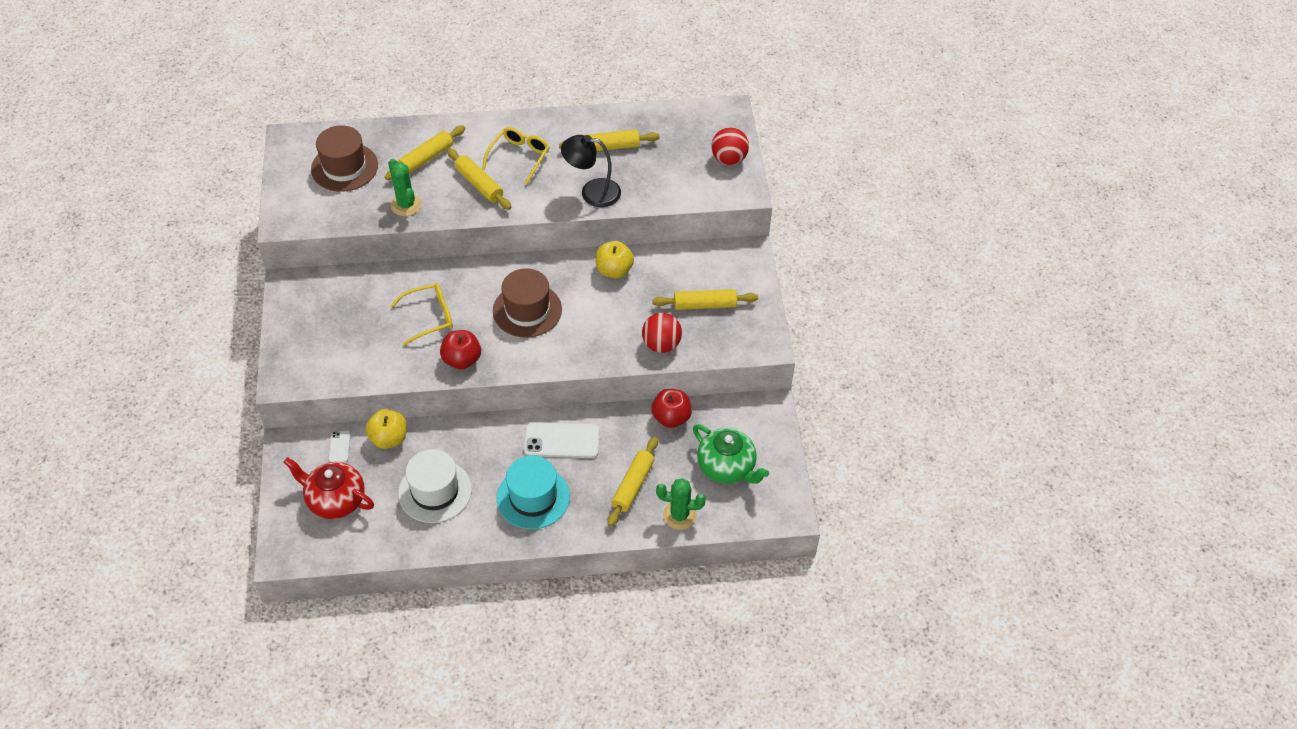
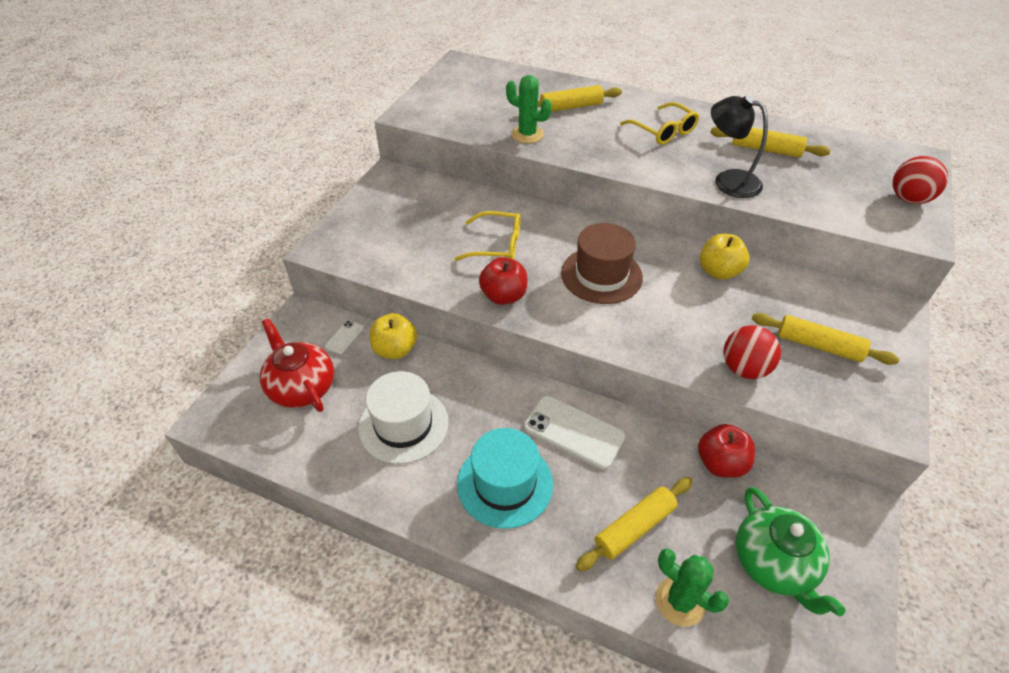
camera: 30 degrees right, 5 degrees down
brown hat [311,125,378,192] -> none
green cactus [388,159,421,216] -> green cactus turned 60 degrees counterclockwise [506,75,552,143]
yellow rolling pin [447,148,512,210] -> none
yellow glasses [482,127,549,185] -> yellow glasses turned 90 degrees clockwise [620,102,699,145]

